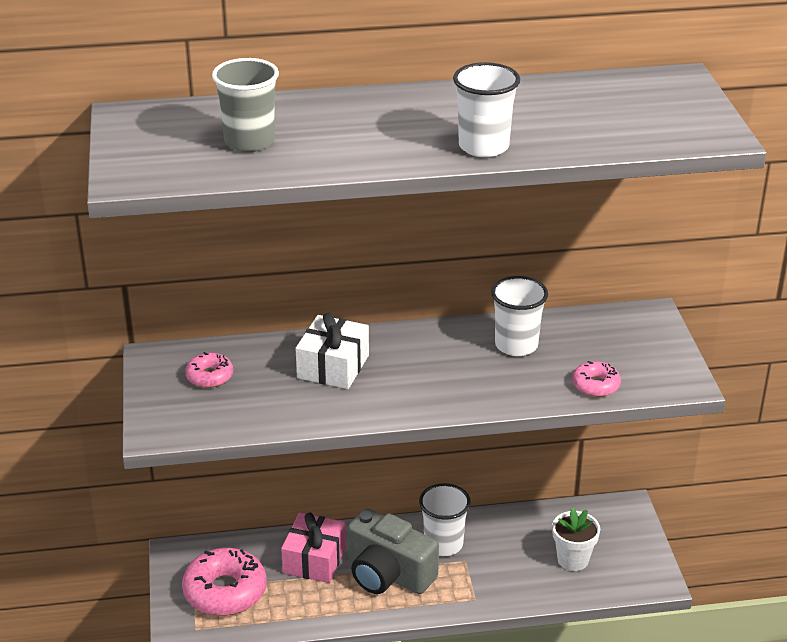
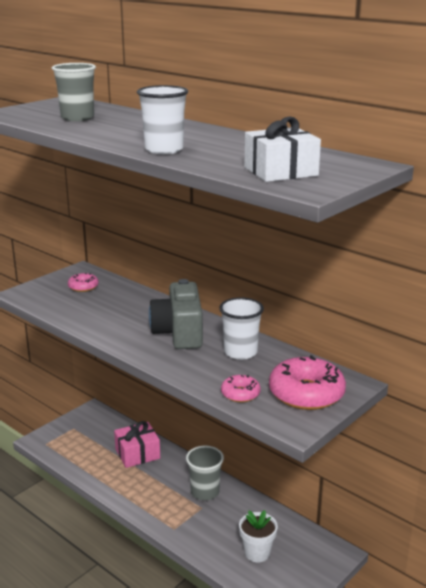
camera: 50 degrees right, 10 degrees down
pink donut [182,548,267,616] -> pink donut moved to [269,355,346,410]
white gift [296,312,369,389] -> white gift moved to [244,116,321,182]
grey camera [348,508,439,594] -> grey camera moved to [149,279,203,349]
white cup [419,483,471,556] -> grey cup [186,446,224,500]

